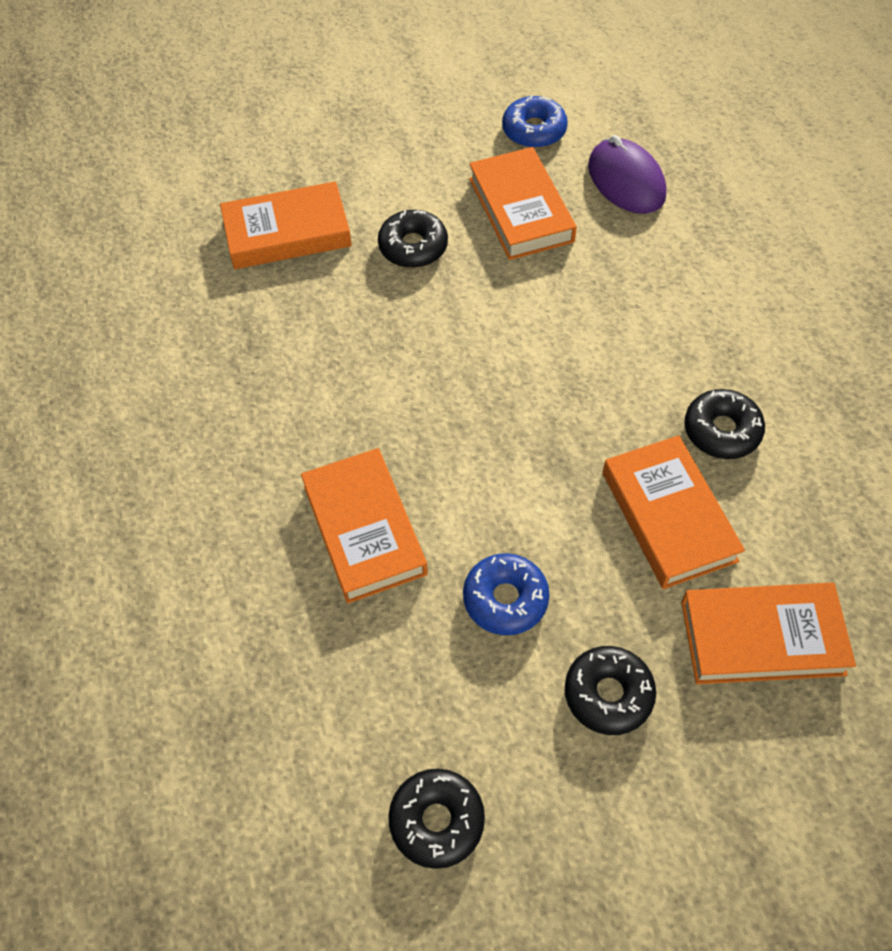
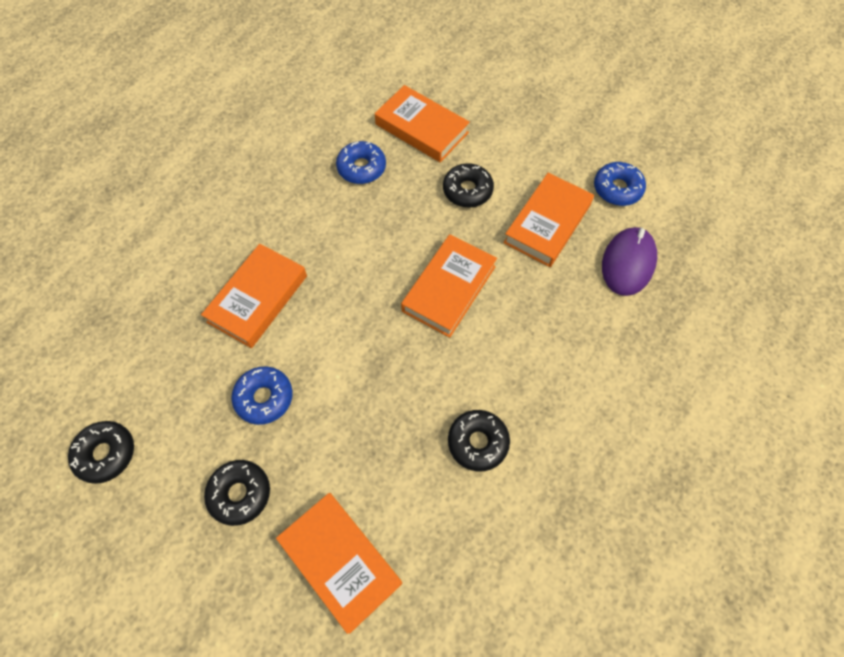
camera: 50 degrees right, 5 degrees up
orange book [602,435,745,589] -> orange book moved to [401,234,497,338]
none -> blue donut [336,141,386,184]

